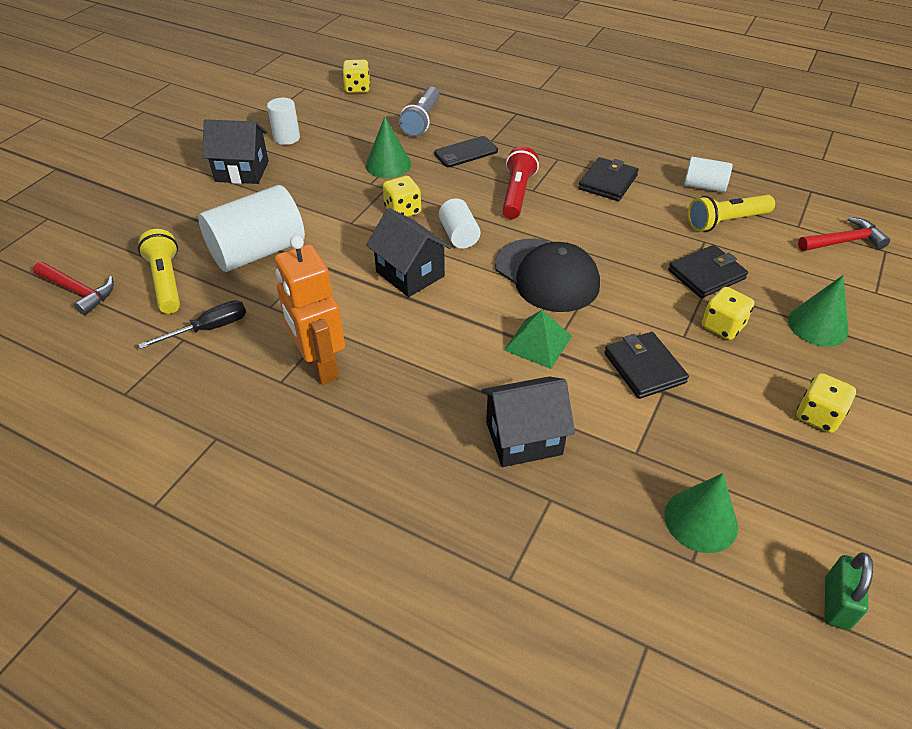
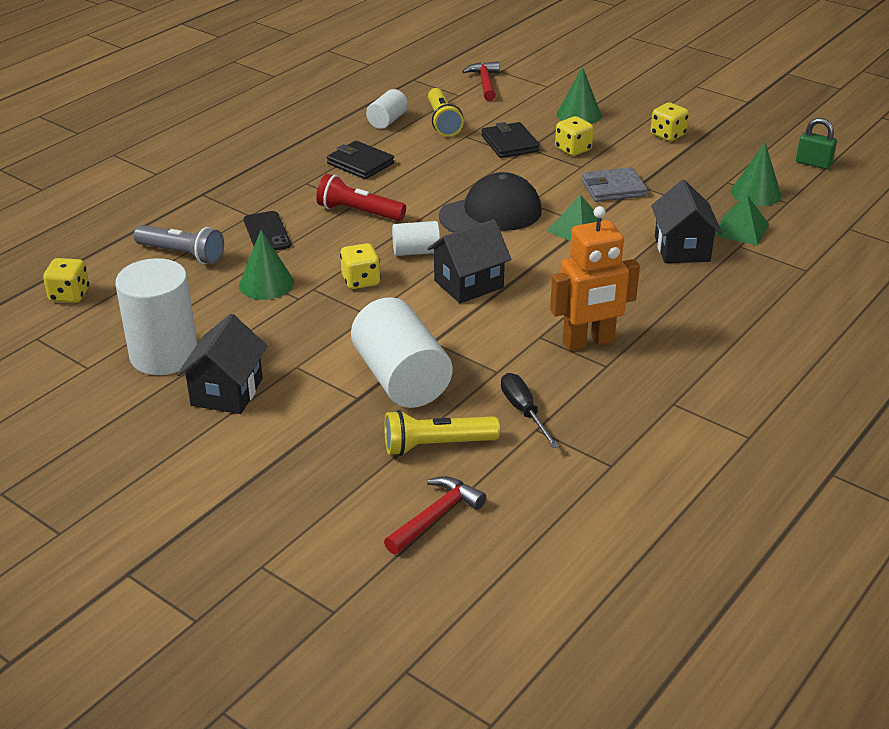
camera: 80 degrees left, 10 degrees down
white cylinder [267,98,300,145] -> white cylinder [115,258,197,375], size x1.90
black wallet [604,332,689,399] -> grey wallet [582,167,647,202]
none -> green pyramid [715,195,769,246]

